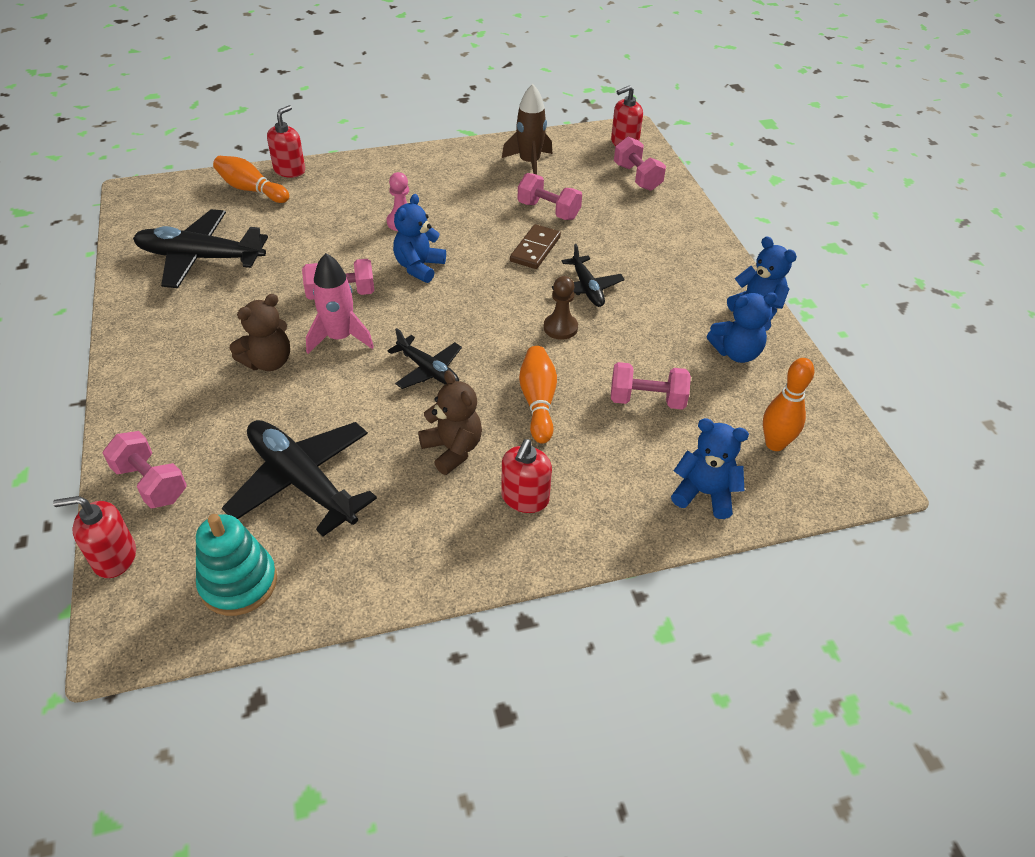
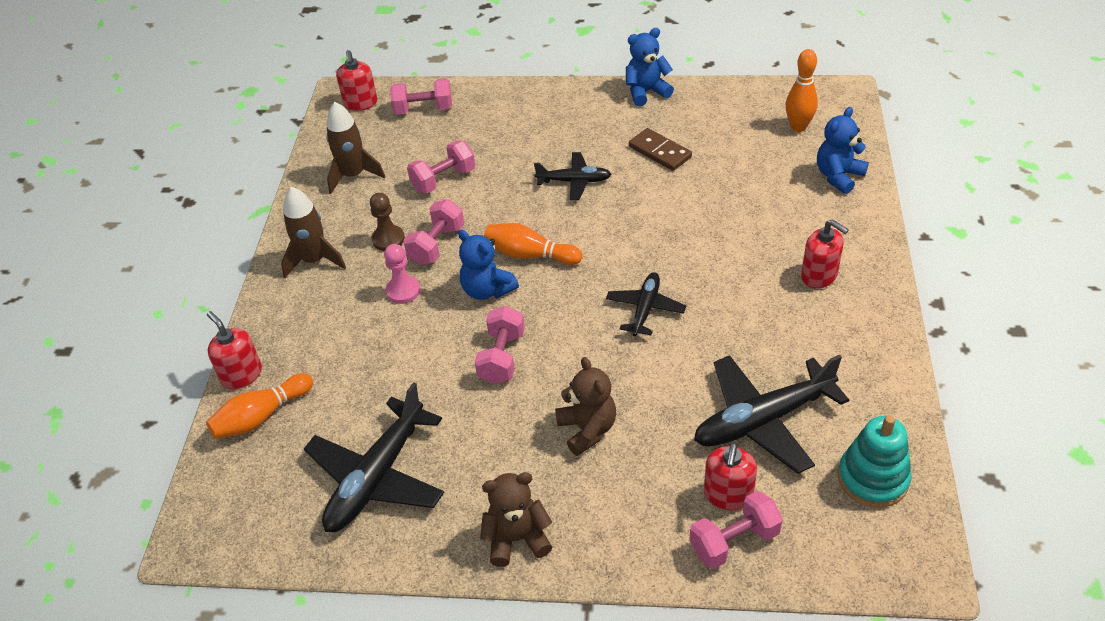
camera: 65 degrees left, 0 degrees up
red soap dispenser [53,496,136,578] -> red soap dispenser moved to [704,443,757,510]
pink rocket [306,253,374,354] -> none
black plane [388,328,462,389] -> black plane turned 45 degrees counterclockwise [606,272,686,336]
brown teddy bear [418,370,482,475] -> brown teddy bear moved to [480,472,552,567]
brown domino [510,224,561,269] -> brown domino moved to [629,128,692,171]
orange bowling pin [519,346,557,444] -> orange bowling pin moved to [484,223,582,265]
brown pawn [544,276,578,340] -> brown pawn moved to [370,193,405,251]
pink dumbbell [611,362,691,410] -> pink dumbbell moved to [403,199,464,265]
blue teddy bear [707,292,777,363] -> none
none -> brown rocket [281,187,346,278]

